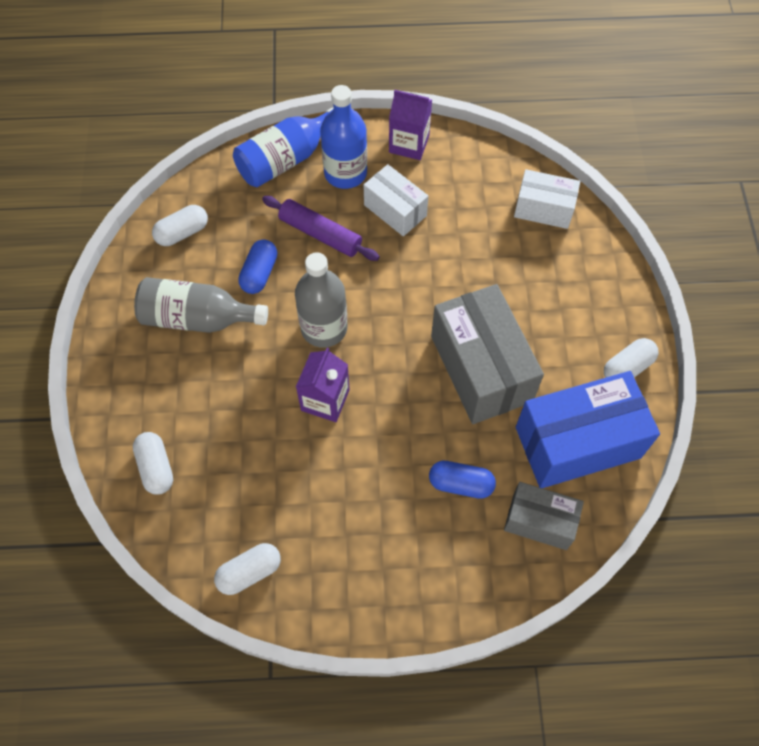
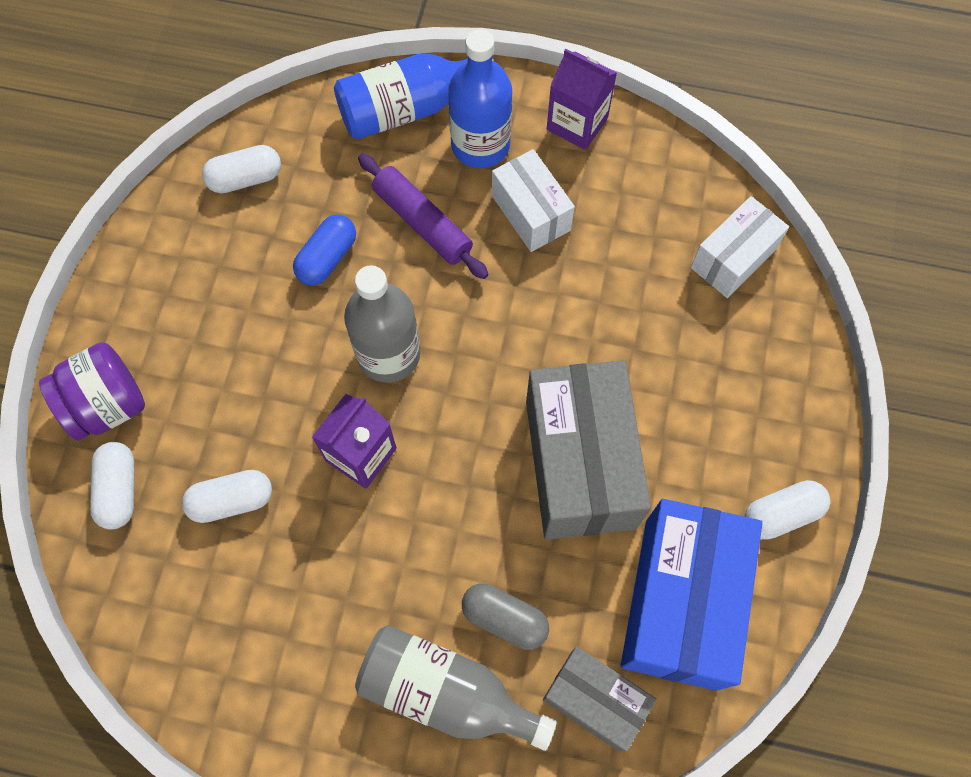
camera: 15 degrees right, 5 degrees up
grey bottle [134,277,268,333] -> grey bottle moved to [355,625,557,751]
white capsule [214,543,281,595] -> white capsule moved to [182,470,272,523]
blue capsule [429,461,496,499] -> grey capsule [462,583,549,650]
white box [514,169,580,229] -> white box turned 75 degrees counterclockwise [691,196,789,298]
blue box [516,371,660,488] -> blue box turned 75 degrees counterclockwise [620,499,762,691]
none -> purple jar [39,342,145,441]

